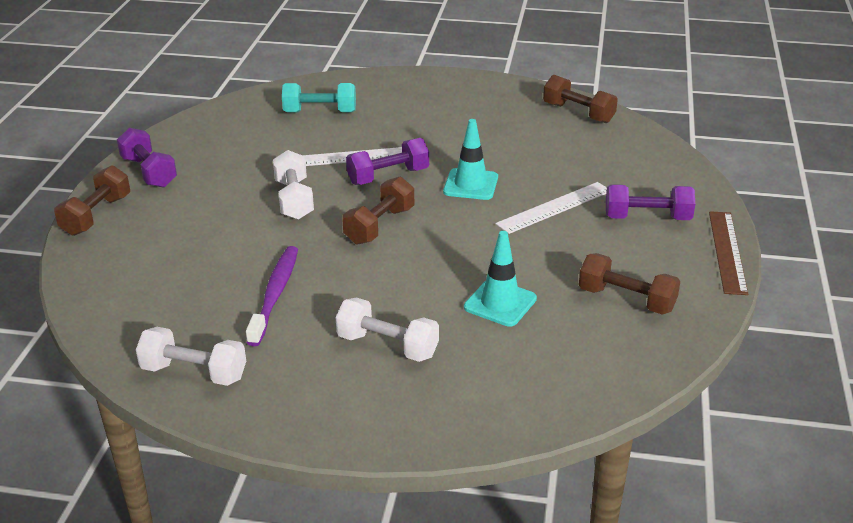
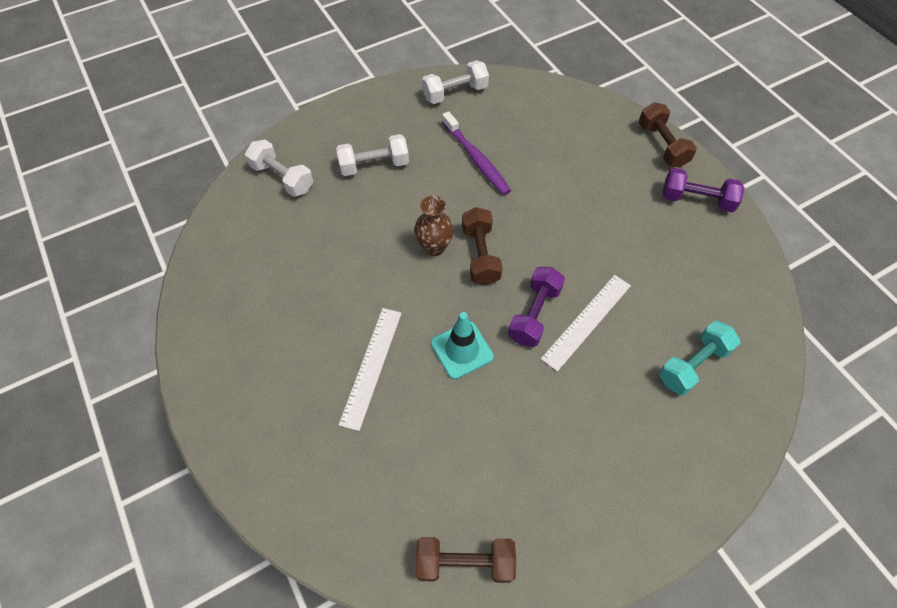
camera: 140 degrees right, 25 degrees up
white dumbbell [273,150,314,220] -> white dumbbell moved to [245,140,313,197]
turquoise traffic cone [464,231,537,327] -> none
brown dumbbell [579,253,680,315] -> none
purple dumbbell [606,184,695,220] -> none
brown ruler [709,211,748,295] -> none
none -> brown vase [414,195,454,256]

